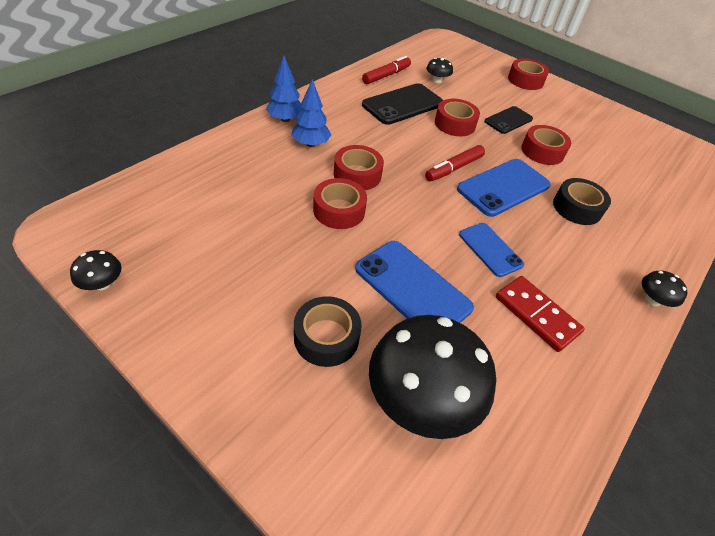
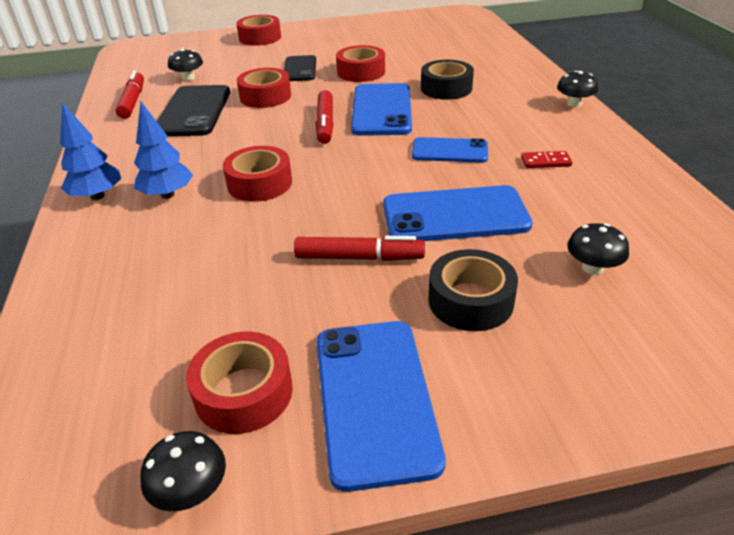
camera: 45 degrees left, 10 degrees down
red tape [313,178,367,229] -> red tape moved to [186,332,293,434]
black mushroom [369,315,496,439] -> black mushroom [567,223,629,275], size x0.43
red domino [496,276,585,352] -> red domino [521,151,572,168], size x0.54
none -> red marker [294,236,425,261]
none -> blue phone [316,321,446,492]

